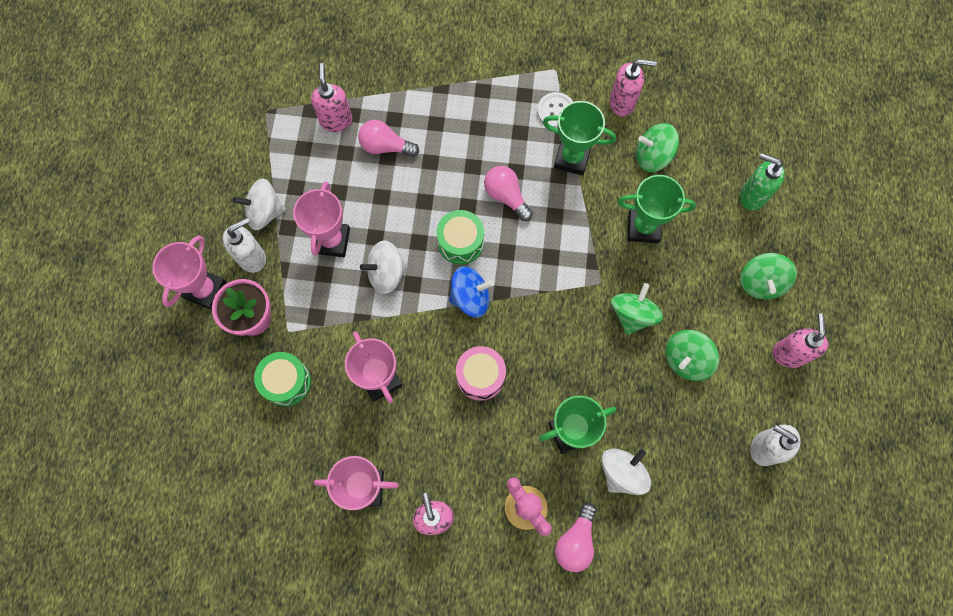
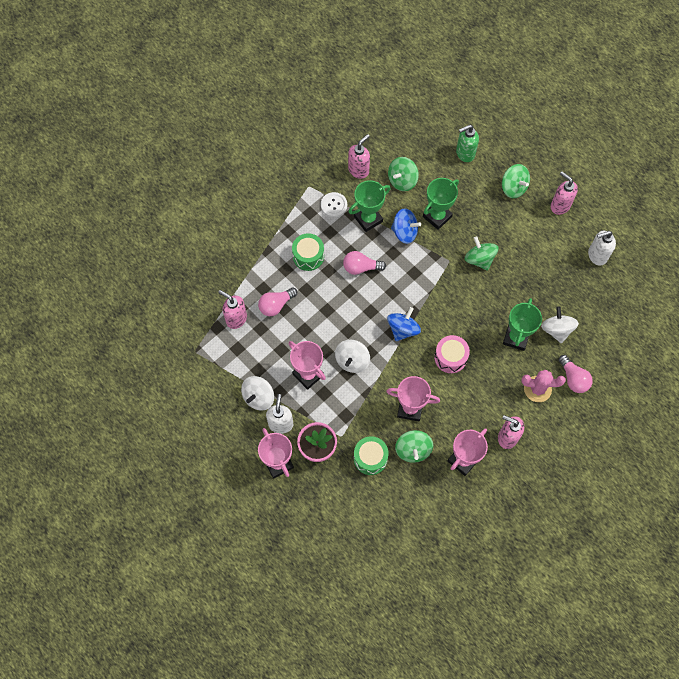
camera: 50 degrees left, 5 degrees down
green drum [436,210,484,265] -> green drum moved to [292,233,324,271]
green spinning top [665,330,719,381] -> green spinning top moved to [395,430,433,463]
none -> blue spinning top [391,209,421,244]

